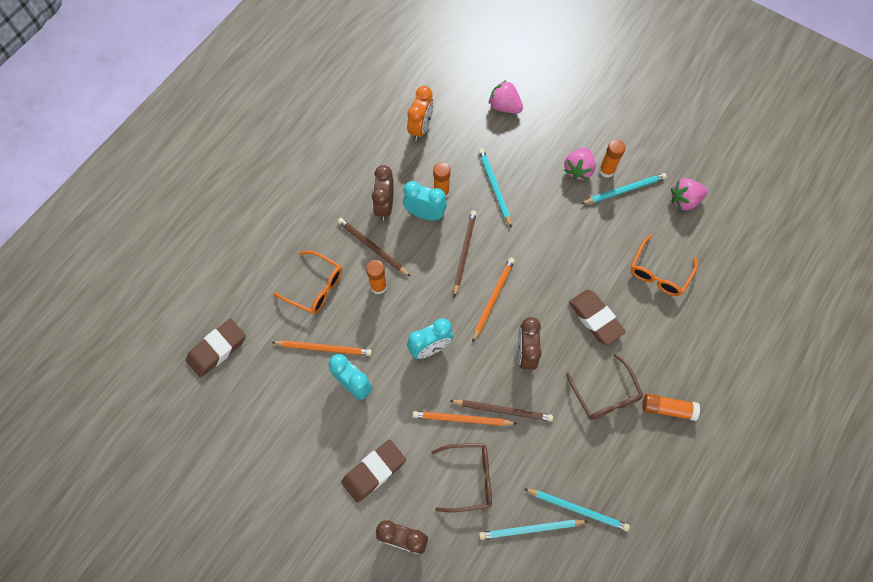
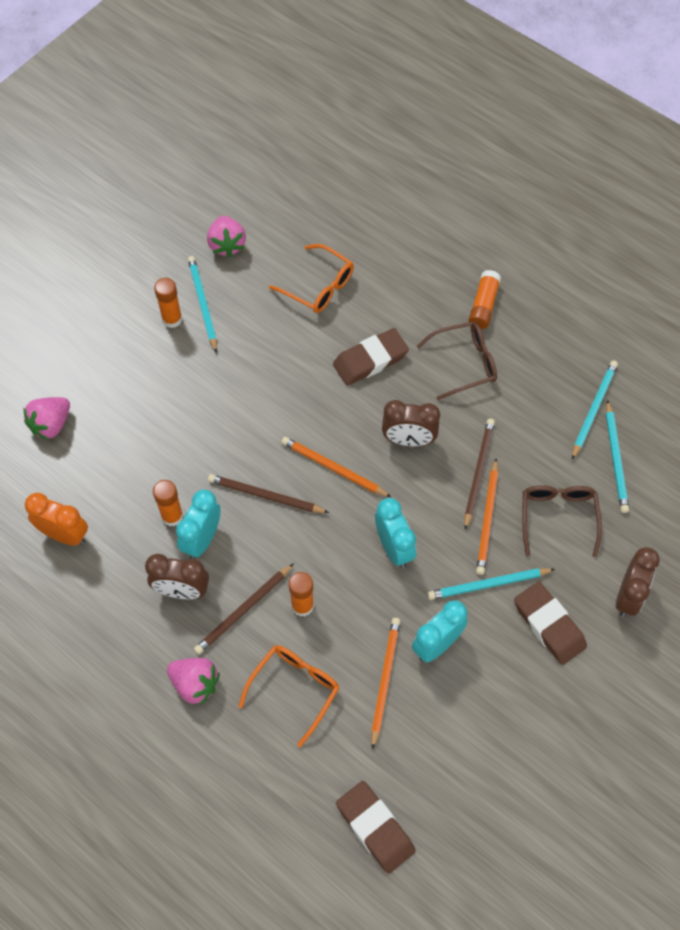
camera: 85 degrees left, 5 degrees down
turquoise pencil [478,148,512,228] -> turquoise pencil moved to [427,568,555,600]
pink strawberry [564,148,596,180] -> pink strawberry moved to [167,658,220,706]

